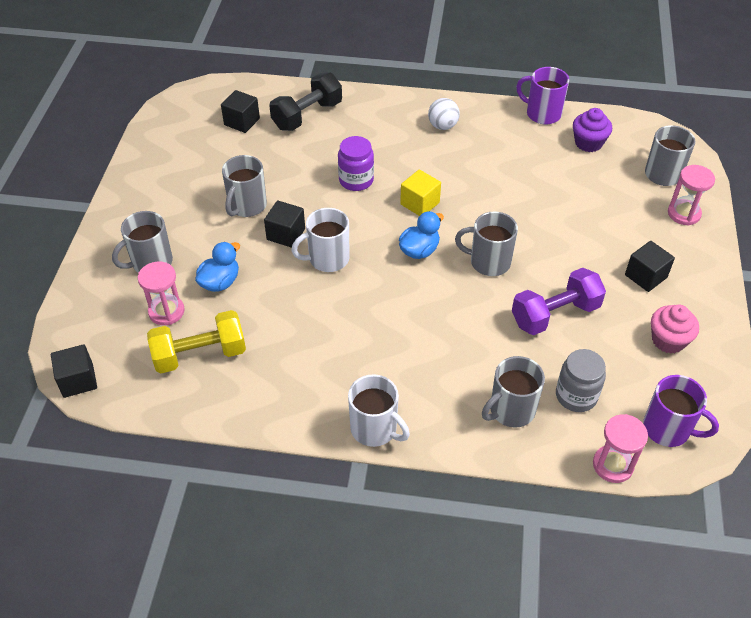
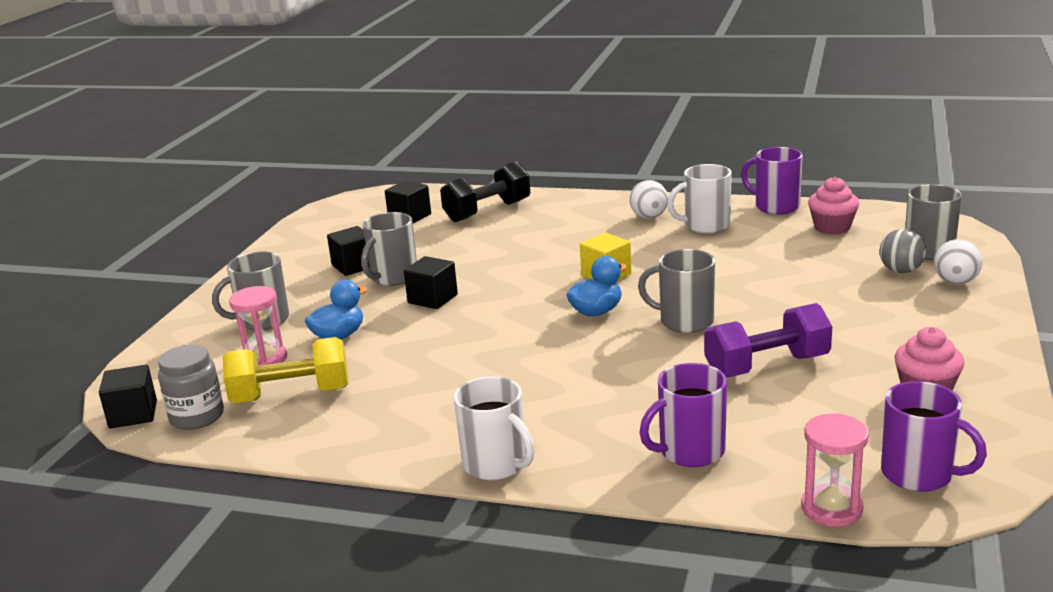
camera: 10 degrees right, 25 degrees down
white mug [291,208,350,272] -> white mug moved to [667,164,732,234]
purple jar [338,136,374,191] -> none
grey mug [482,356,545,428] -> purple mug [640,363,727,467]
grey jar [556,349,606,412] -> grey jar moved to [158,345,224,430]
purple cupcake [573,108,612,152] -> pink cupcake [808,177,859,235]
black cube [625,241,675,292] -> black cube moved to [327,226,370,276]
pink hourglass [668,165,715,225] -> white ball [934,239,982,285]
none -> grey ball [880,229,926,273]

